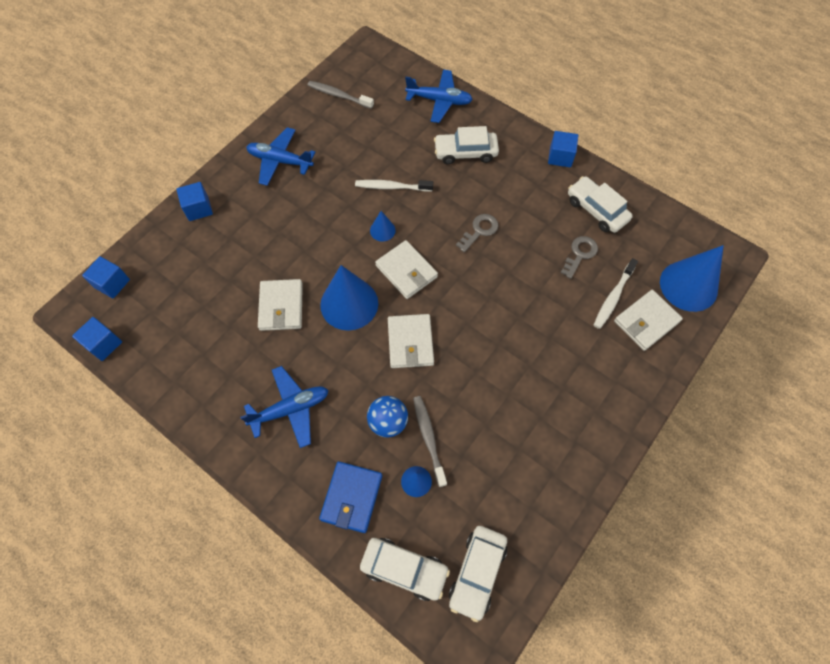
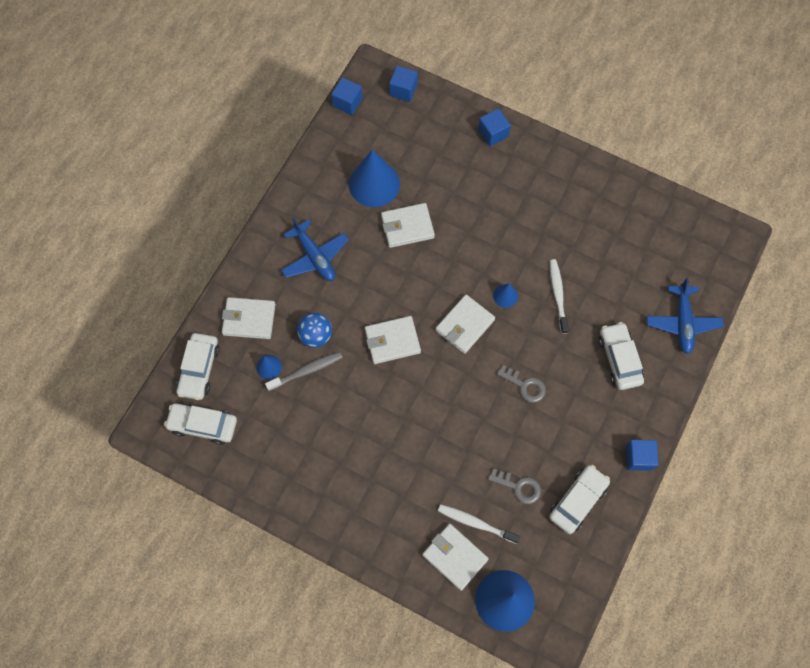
camera: 80 degrees right, 5 degrees up
blue plane [246,127,315,186] -> none
grey toothbrush [308,81,374,109] -> none
blue wallet [319,461,382,533] -> white wallet [222,297,276,339]
blue cone [320,265,378,331] -> blue cone moved to [349,150,400,207]

